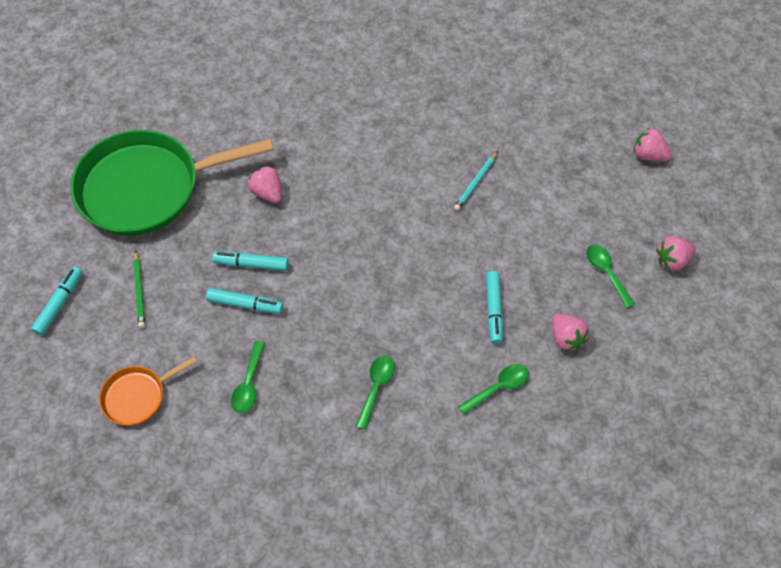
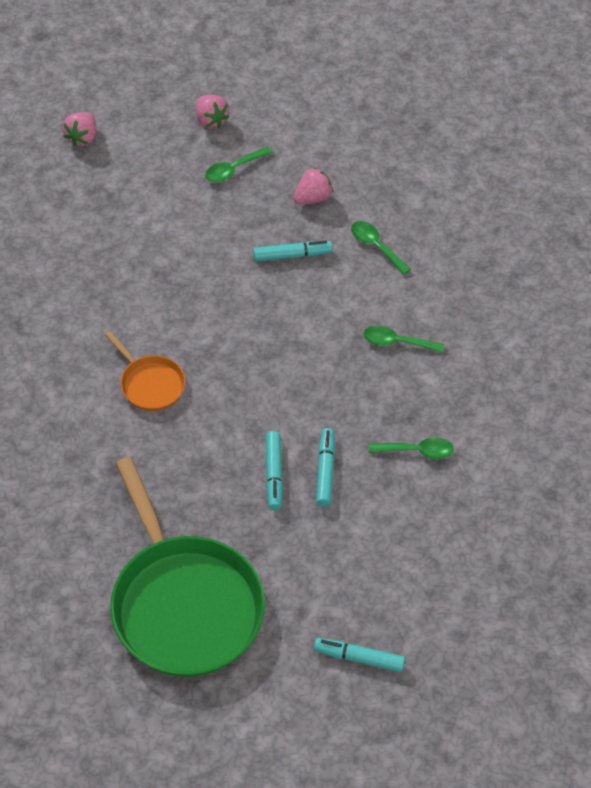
camera: 100 degrees left, 5 degrees down
orange pan [99,356,198,426] -> orange pan moved to [105,331,185,411]
green pencil [133,251,145,328] -> none
pink strawberry [248,166,282,203] -> none
turquoise pencil [454,151,498,211] -> none

